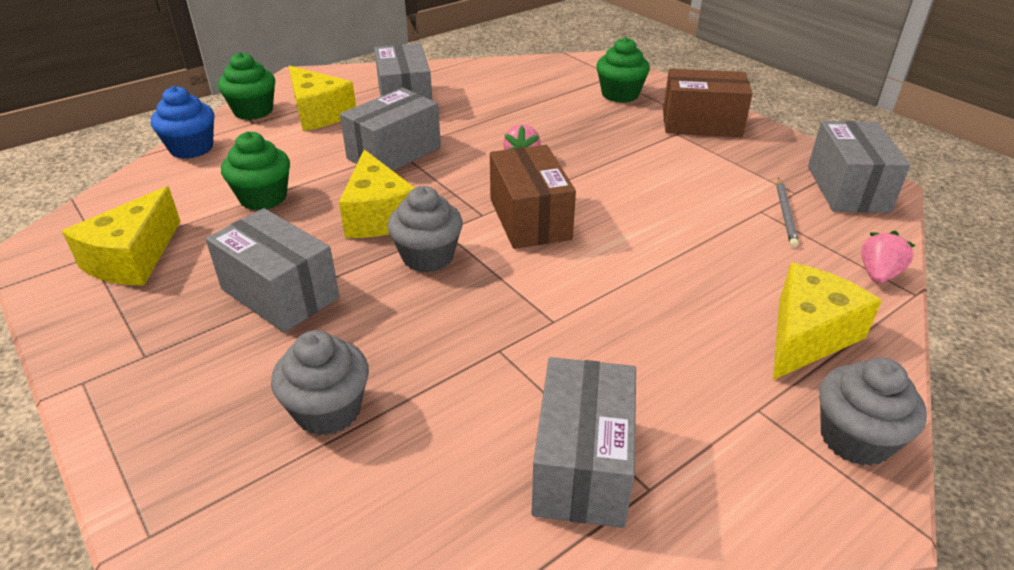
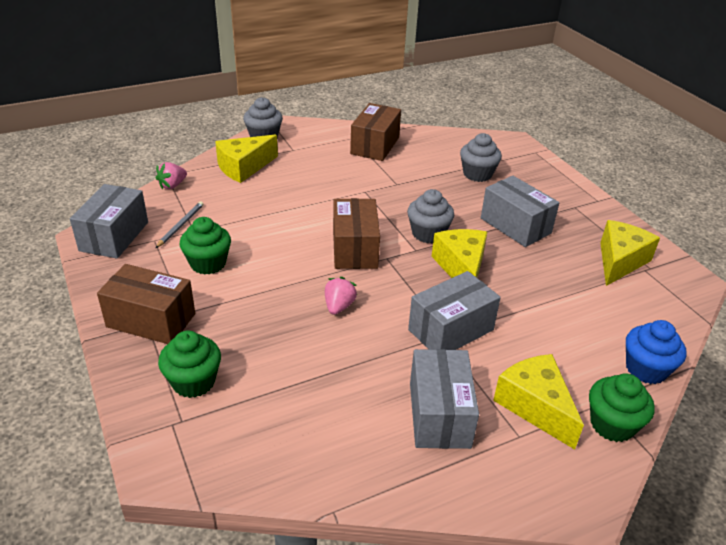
camera: 170 degrees left, 0 degrees up
green cupcake [221,131,290,210] -> green cupcake moved to [179,217,231,275]
grey box [531,357,636,528] -> brown box [350,103,401,161]

